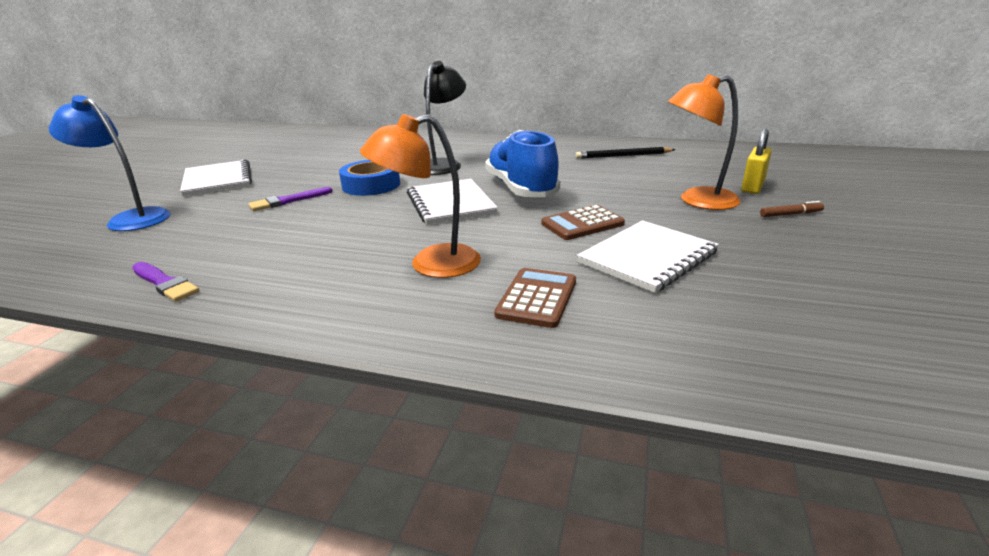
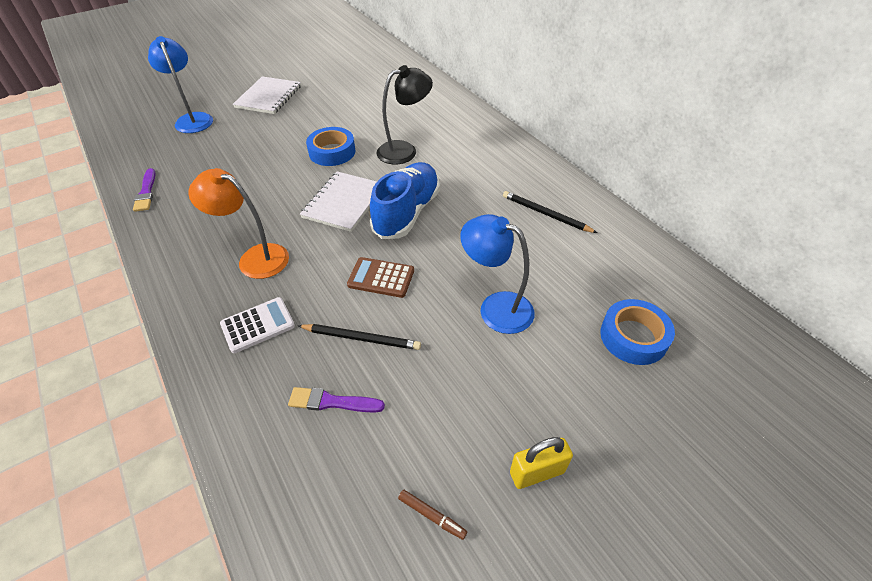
camera: 40 degrees right, 20 degrees up
purple brush [248,187,333,211] -> purple brush moved to [288,387,385,412]
brown calculator [494,268,576,328] -> white calculator [220,297,295,353]
white notebook [577,220,719,293] -> black pencil [297,324,421,350]
orange lamp [668,74,741,210] -> blue lamp [460,214,535,334]
yellow padlock [742,129,772,194] -> yellow padlock moved to [510,437,573,489]
brown marker [760,201,824,217] -> brown marker moved to [398,489,467,540]
none -> blue tape [600,299,675,365]

